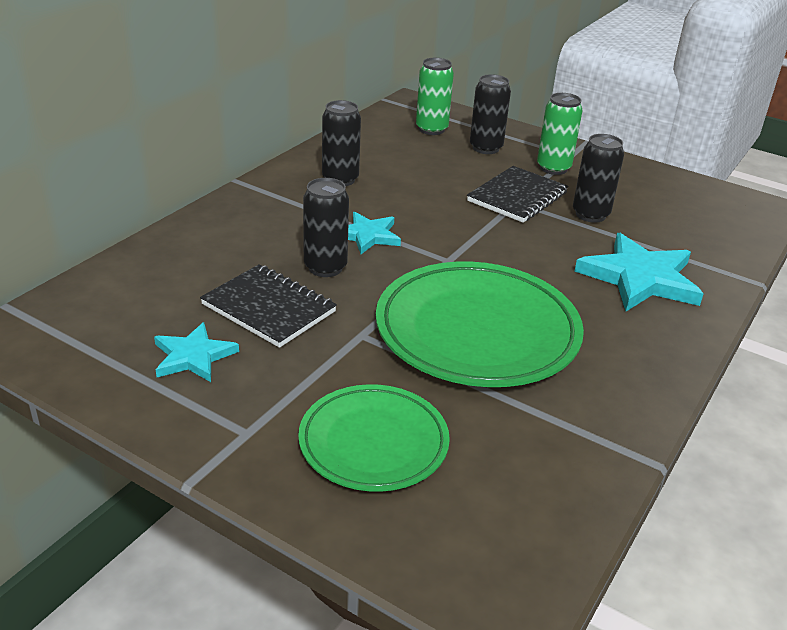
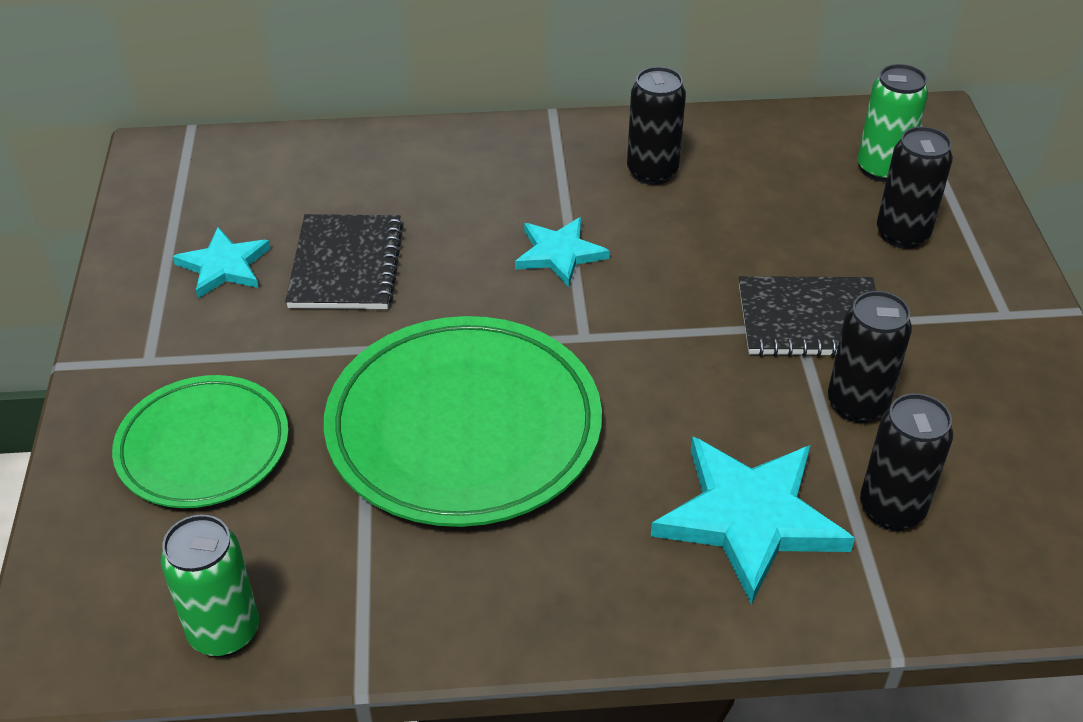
camera: 55 degrees right, 10 degrees up
black can [303,178,349,277] -> black can moved to [860,393,953,530]
green can [537,93,583,175] -> green can moved to [161,515,259,657]

